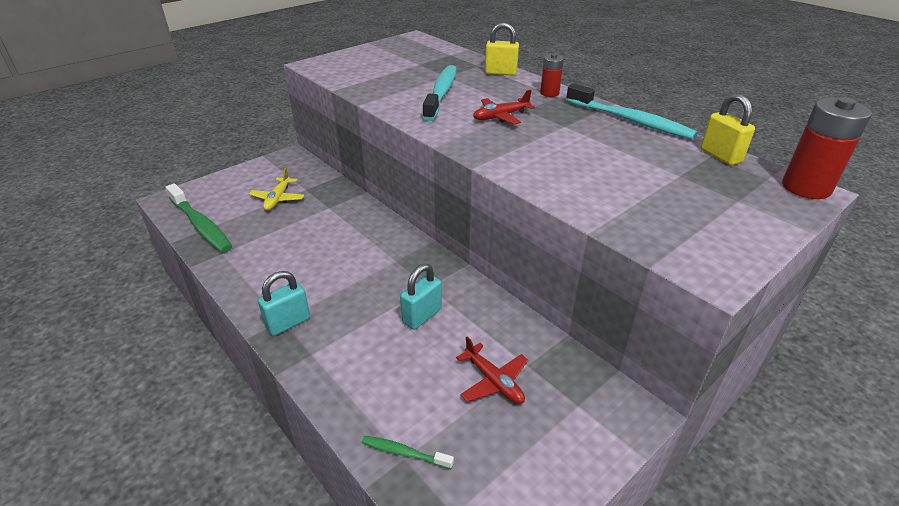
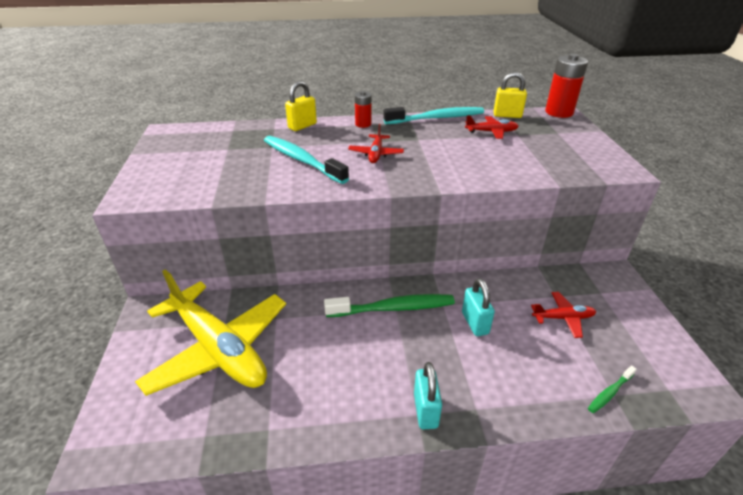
camera: 55 degrees left, 0 degrees up
green toothbrush [166,183,232,253] -> green toothbrush moved to [324,294,455,317]
yellow plane [249,167,305,210] -> yellow plane [135,269,286,396], size x2.36
none -> red plane [465,115,519,139]

